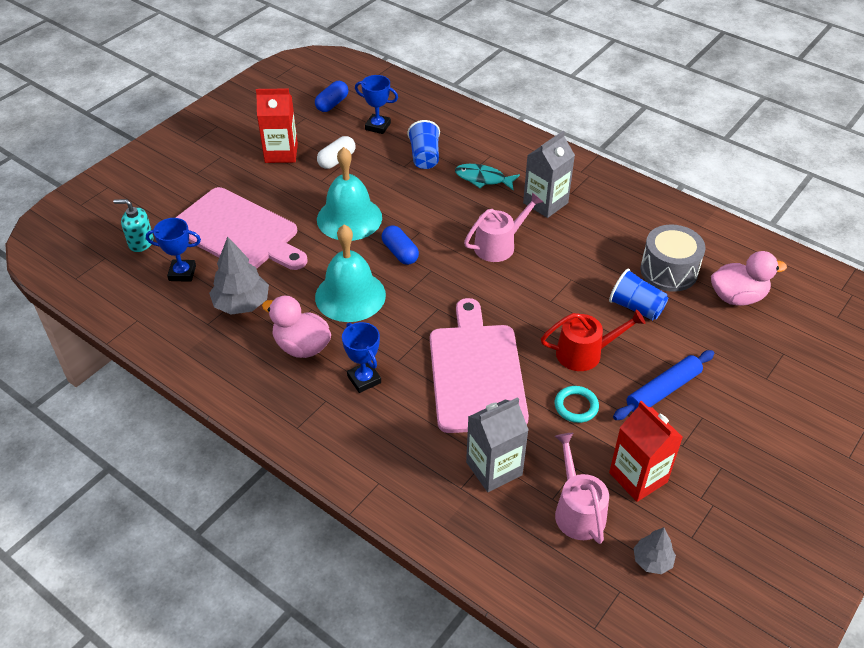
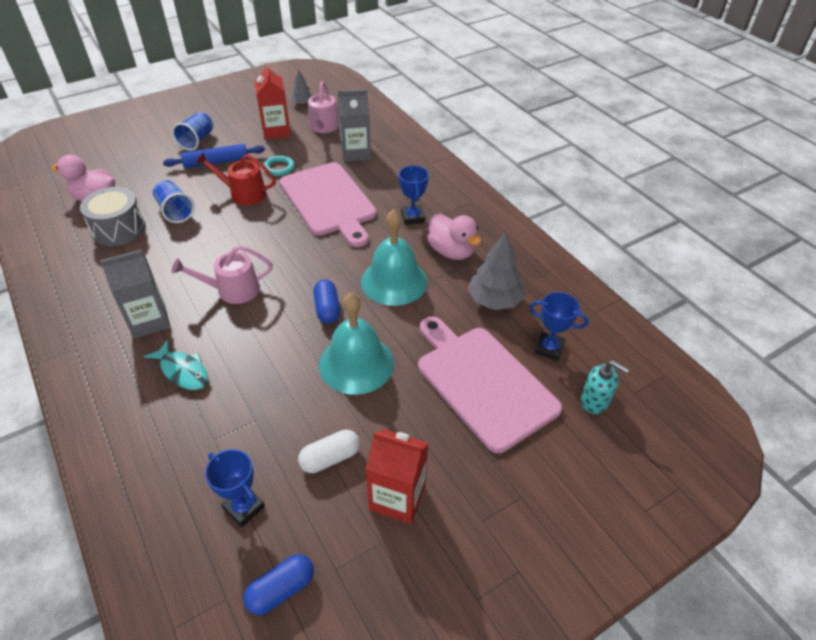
camera: 160 degrees left, 0 degrees up
blue cup [408,120,440,169] -> blue cup moved to [172,112,213,151]
pink cutting board [430,298,529,433] -> pink cutting board turned 45 degrees counterclockwise [280,162,377,247]

